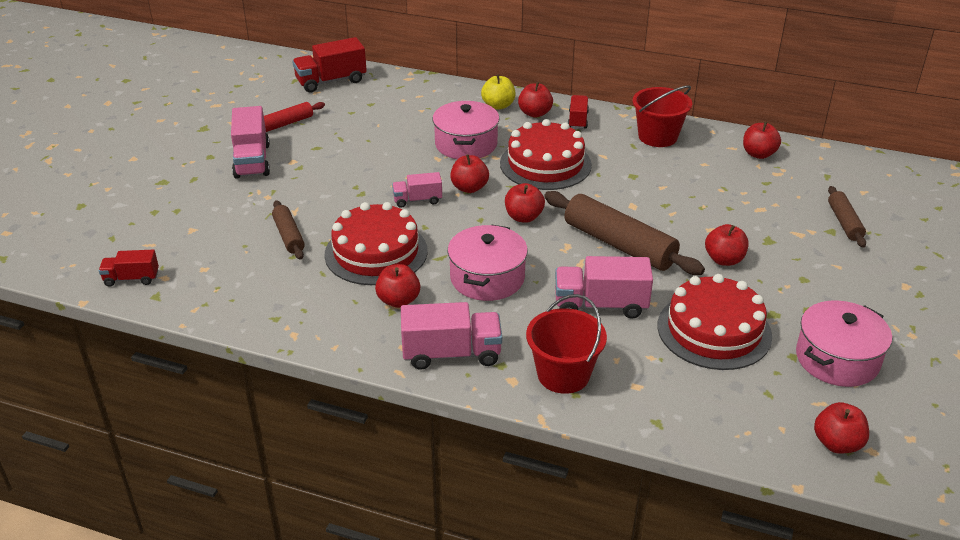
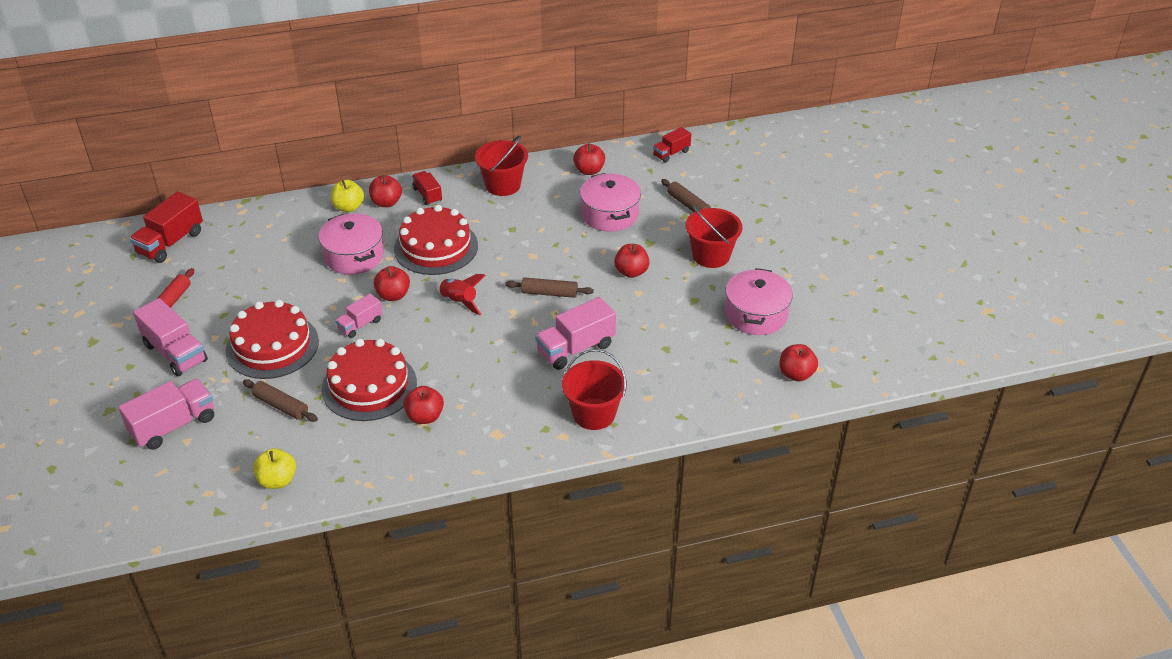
camera: 35 degrees left, 5 degrees up
red truck [99,250,159,287] -> red truck moved to [653,127,691,163]
pink truck [401,302,502,370] -> pink truck moved to [118,379,214,450]
pink pot [448,224,528,301] -> pink pot moved to [580,173,641,232]
red apple [505,183,545,223] -> red rocket [437,274,486,315]
brown rolling pin [544,191,705,275] -> brown rolling pin [505,277,594,298], size x0.54
red cake [658,274,772,370] -> red cake moved to [226,300,319,379]
none -> yellow apple [253,448,296,489]
none -> red bucket [686,205,742,268]

